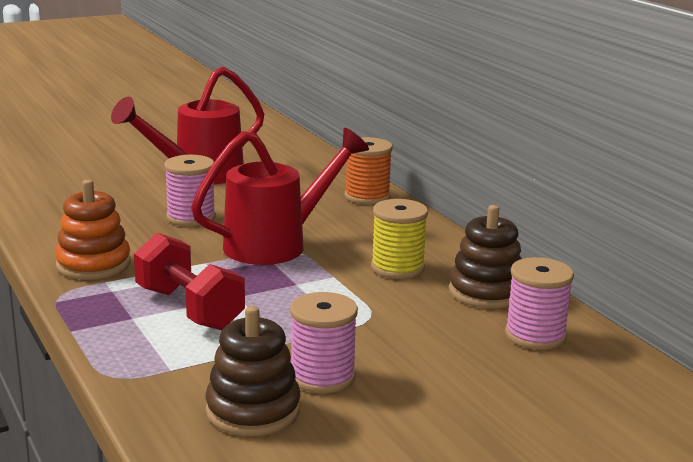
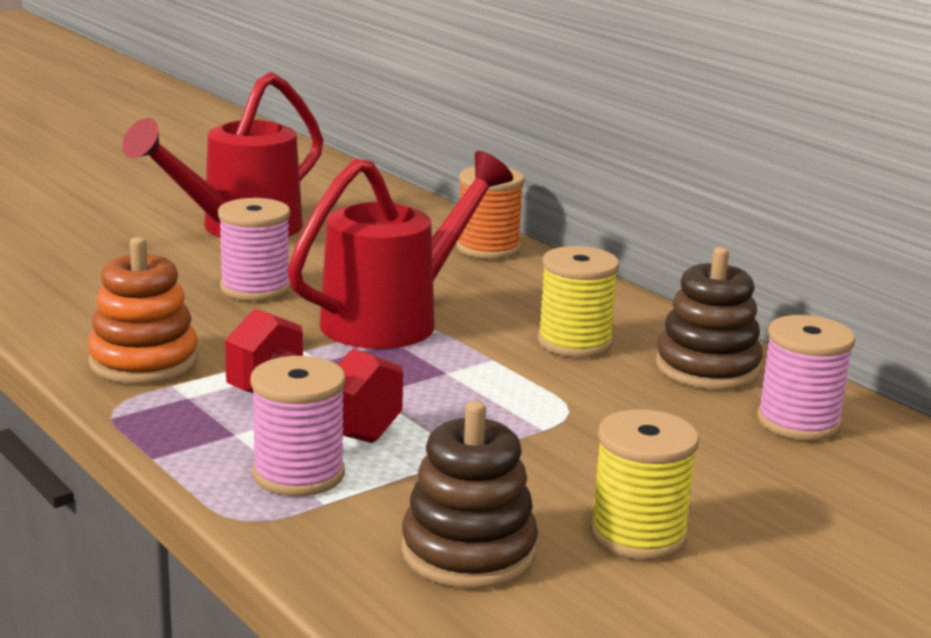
camera: 10 degrees left, 0 degrees up
pink spool [290,292,358,394] -> pink spool moved to [250,356,346,496]
none -> yellow spool [590,409,699,560]

